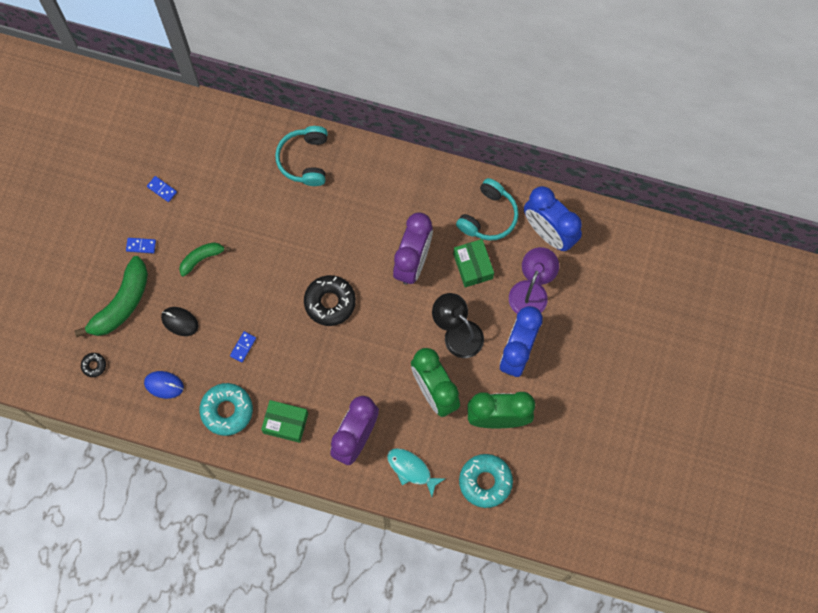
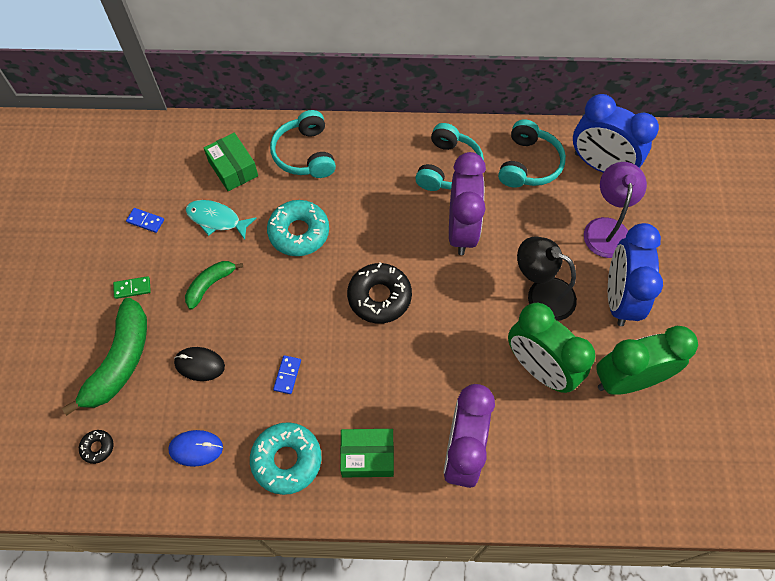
camera: 15 degrees left, 10 degrees down
blue domino [126,238,156,254] -> green domino [113,276,151,299]
turquoise fish [387,448,445,497] -> turquoise fish moved to [186,200,257,240]
green box [453,239,494,287] -> green box moved to [204,133,258,191]
turquoise donut [459,454,513,508] -> turquoise donut moved to [267,200,329,256]
none -> turquoise headphones [415,123,484,191]

